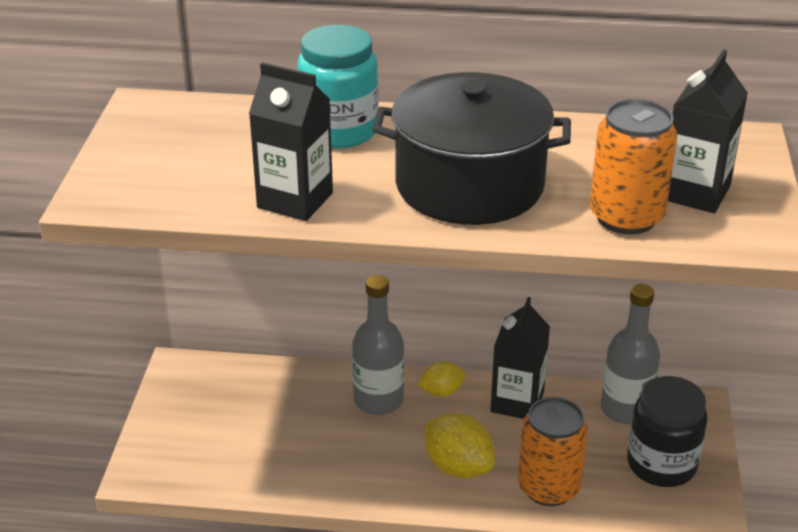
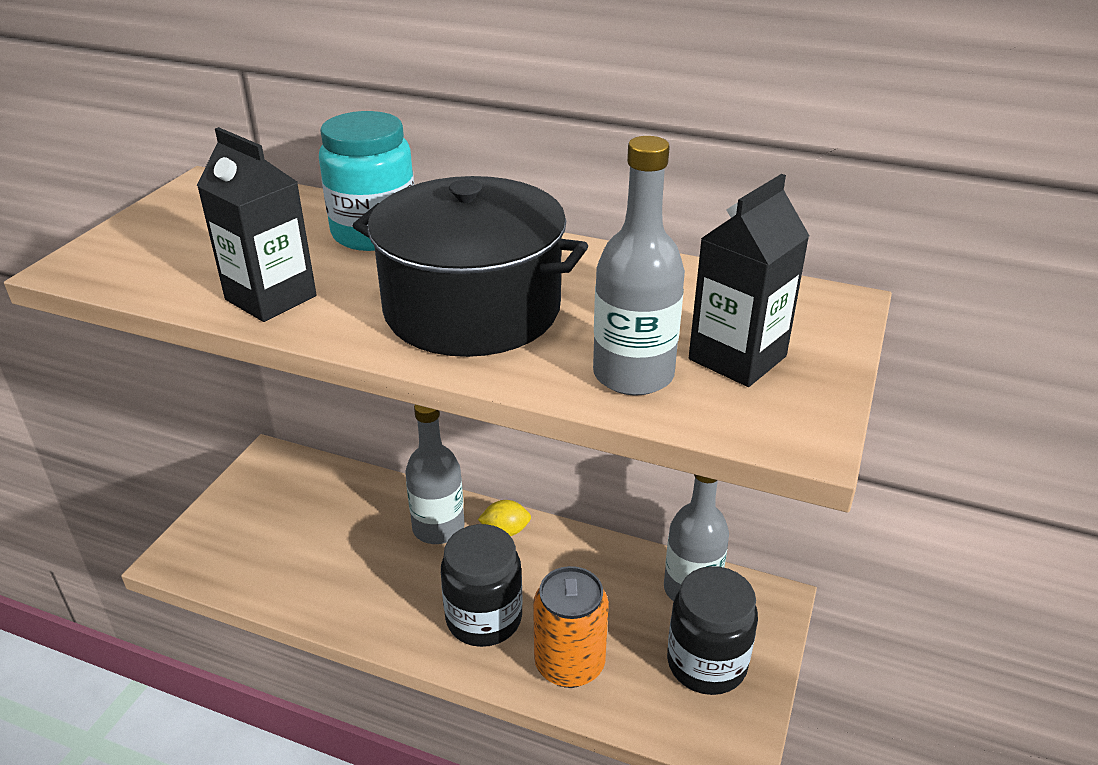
camera: 15 degrees right, 0 degrees up
yellow lemon [425,413,495,478] -> black jar [441,524,523,647]
black carton [491,297,550,419] -> none
orange can [590,99,677,234] -> grey bottle [593,136,685,395]

